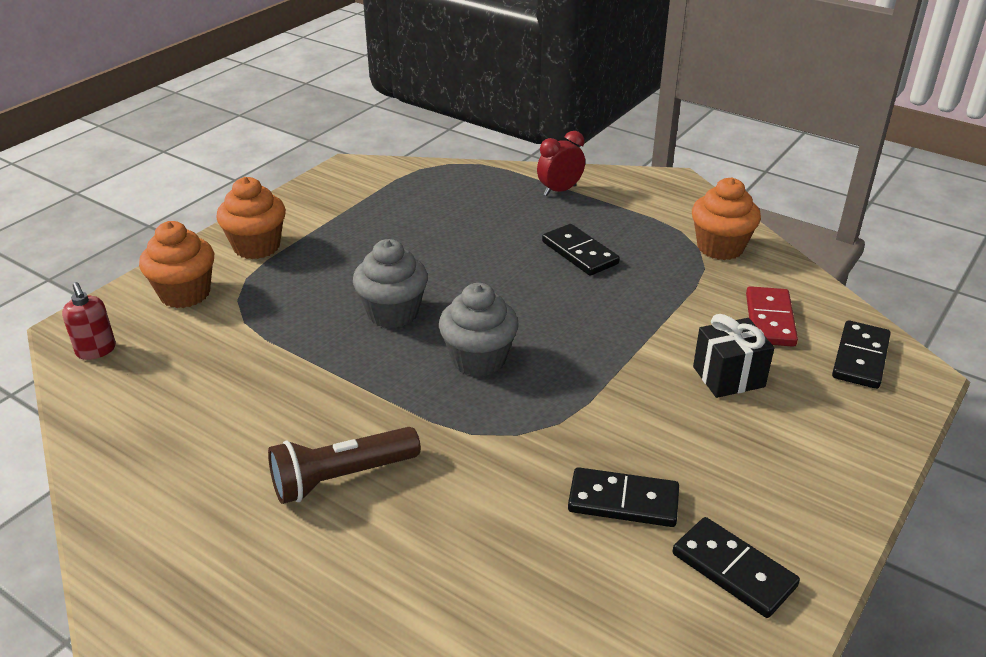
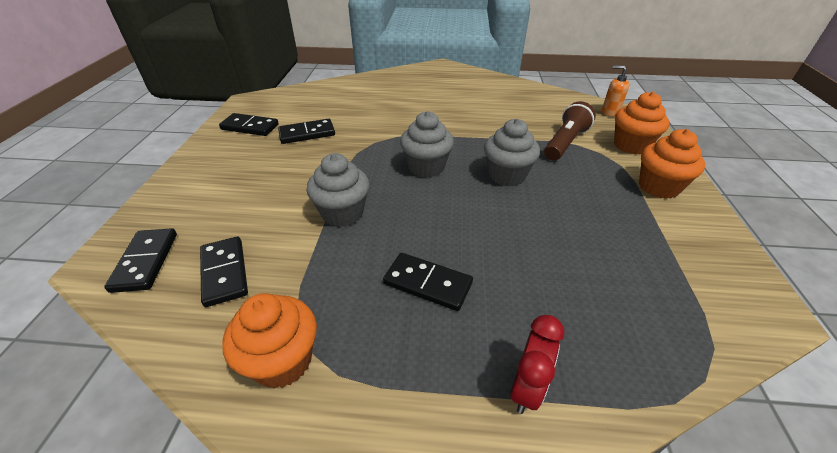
camera: 150 degrees right, 5 degrees up
red soap dispenser [62,282,116,360] -> orange soap dispenser [602,65,629,116]
brown flashlight [268,427,421,504] -> brown flashlight moved to [544,101,596,161]
black gift [693,314,774,398] -> none
red domino [746,286,798,347] -> black domino [200,236,248,307]
none -> grey cupcake [306,153,370,227]

